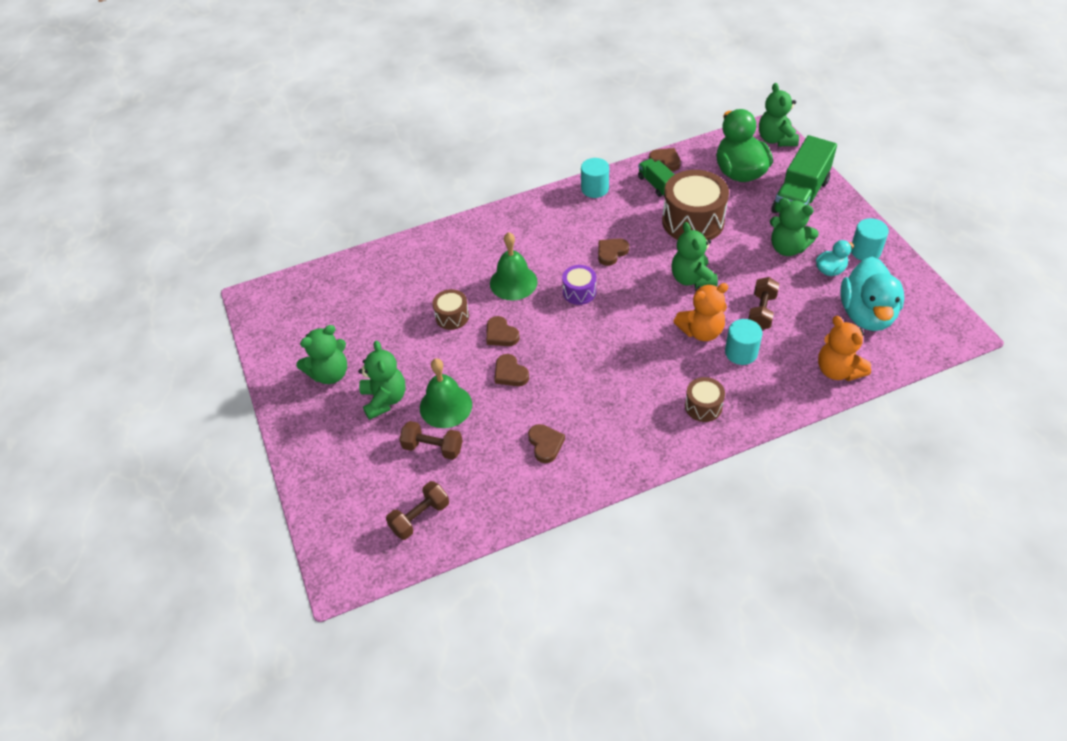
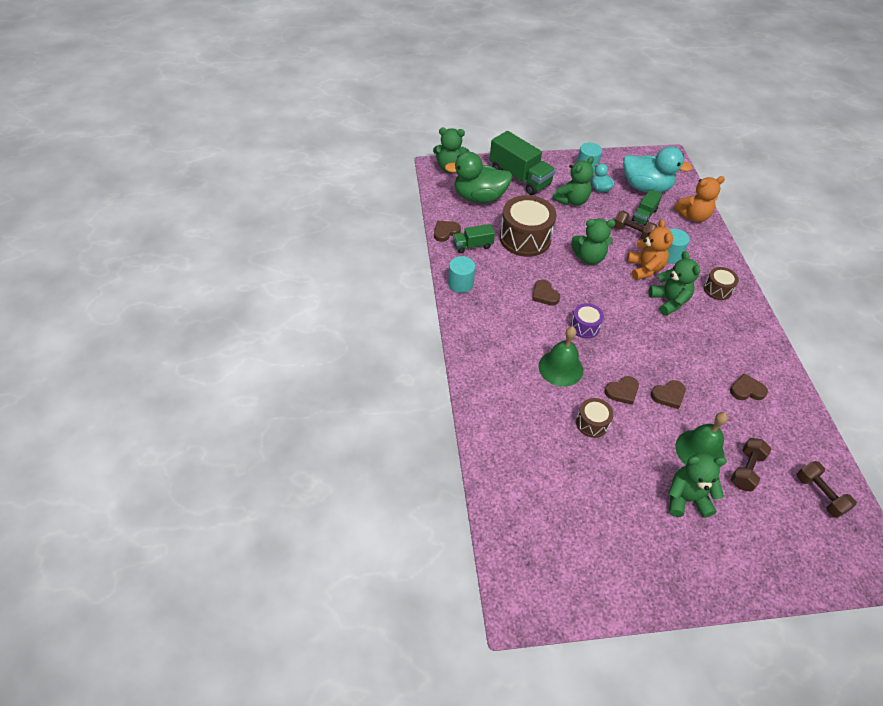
camera: 80 degrees left, 0 degrees up
green teddy bear [296,325,347,384] -> green teddy bear moved to [649,251,700,316]
none -> green truck [632,189,663,226]

